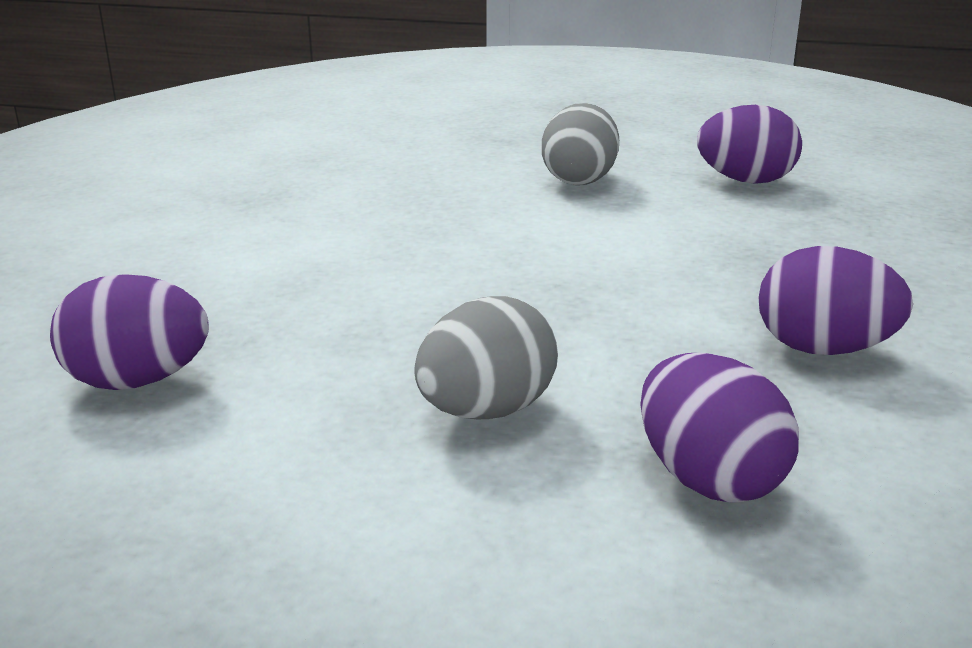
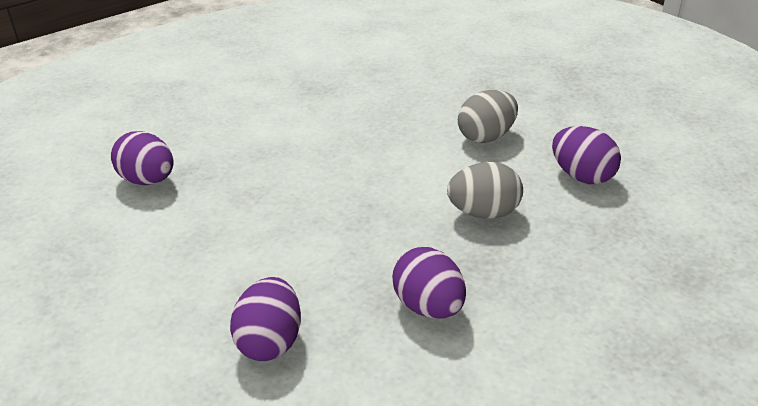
camera: 40 degrees right, 10 degrees up
grey egg [414,296,558,419] -> grey egg moved to [447,162,523,219]

